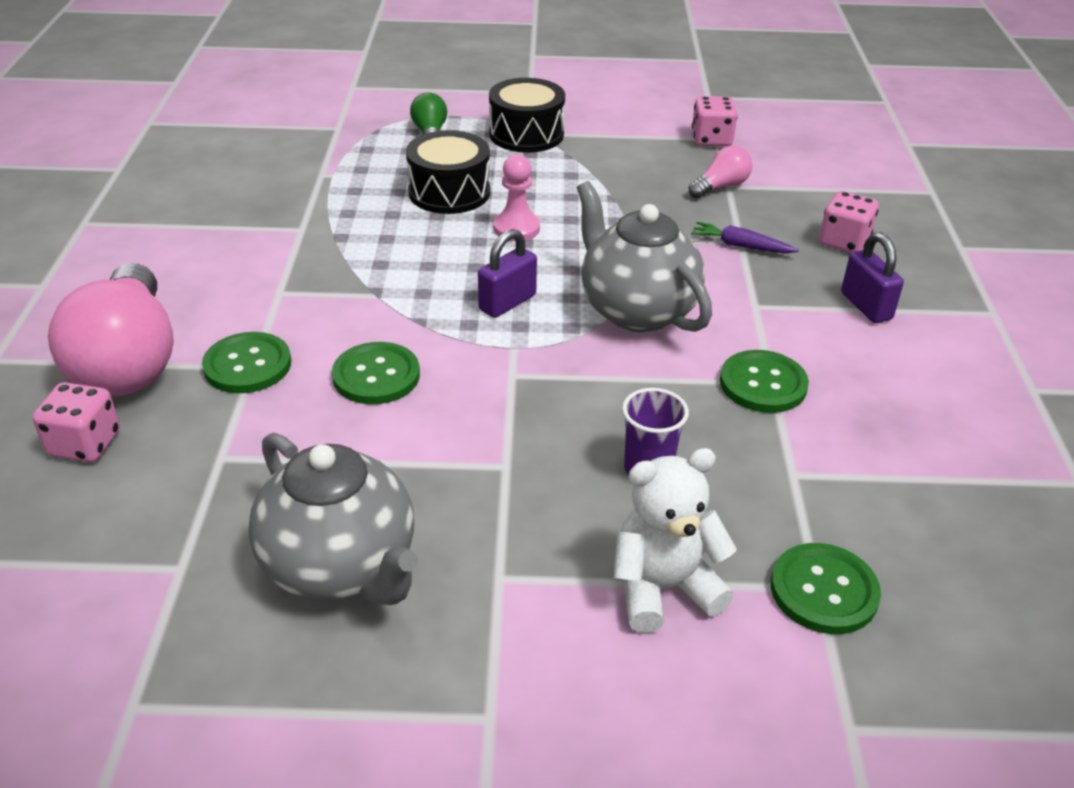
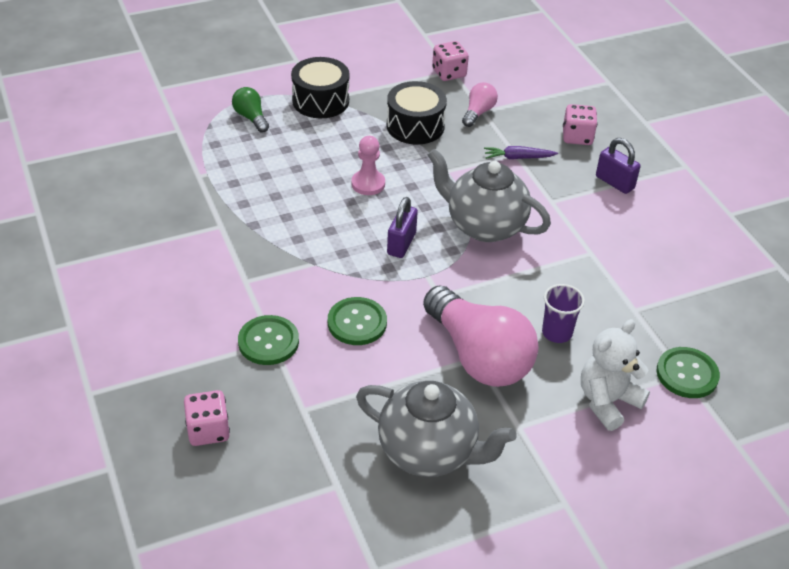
camera: 25 degrees left, 5 degrees up
pink light bulb [48,263,174,396] -> pink light bulb moved to [423,285,539,387]
black drum [406,130,490,214] -> black drum moved to [387,81,447,145]
green button [720,350,809,413] -> none

